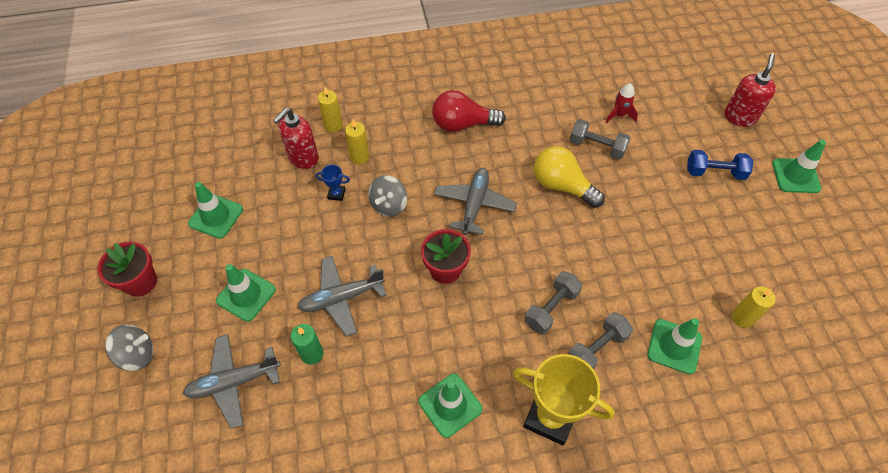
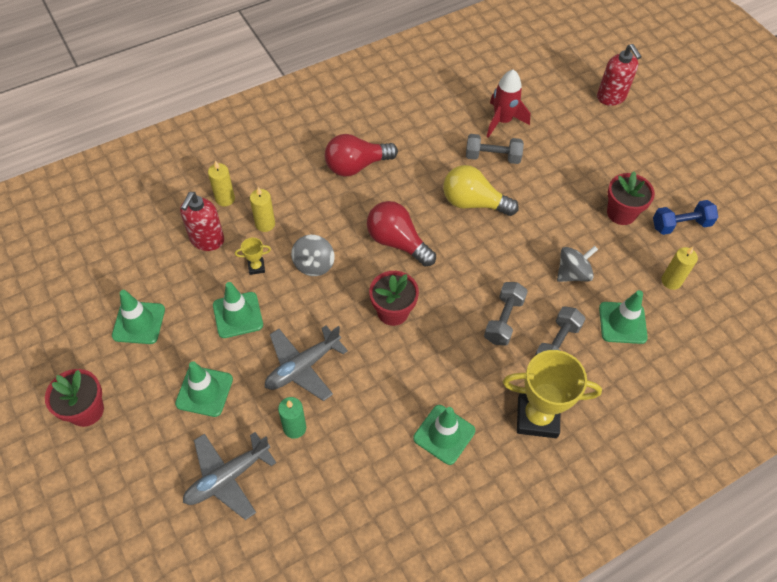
camera: 20 degrees left, 0 degrees up
grey spinning top [105,325,154,371] -> grey spinning top moved to [557,246,598,282]
blue trophy [316,165,350,201] -> yellow trophy [235,238,271,275]
grey plane [434,168,517,235] -> red light bulb [367,201,436,267]
red rocket [606,83,638,123] -> red rocket [486,69,530,138], size x1.55
blue dumbbell [687,150,753,180] -> blue dumbbell moved to [653,200,718,235]
red soap dispenser [724,54,776,127] -> red soap dispenser turned 150 degrees clockwise [597,44,642,106]
green traffic cone [772,140,826,193] -> green traffic cone moved to [213,282,263,338]
none -> red flower pot [607,171,655,225]

